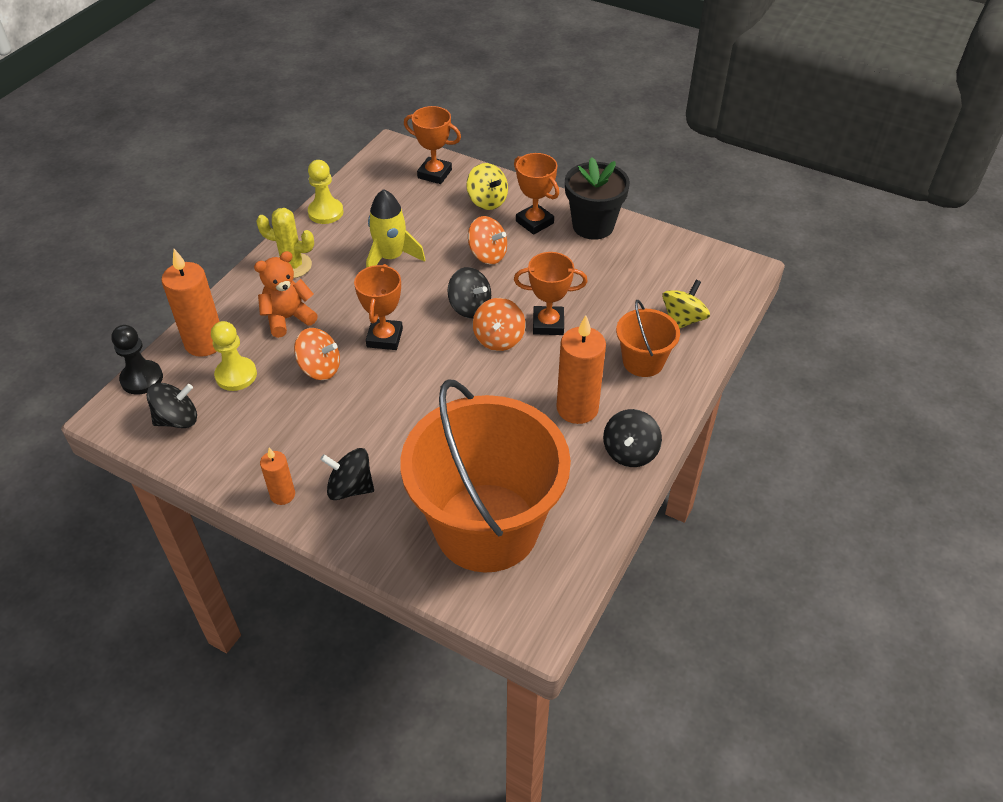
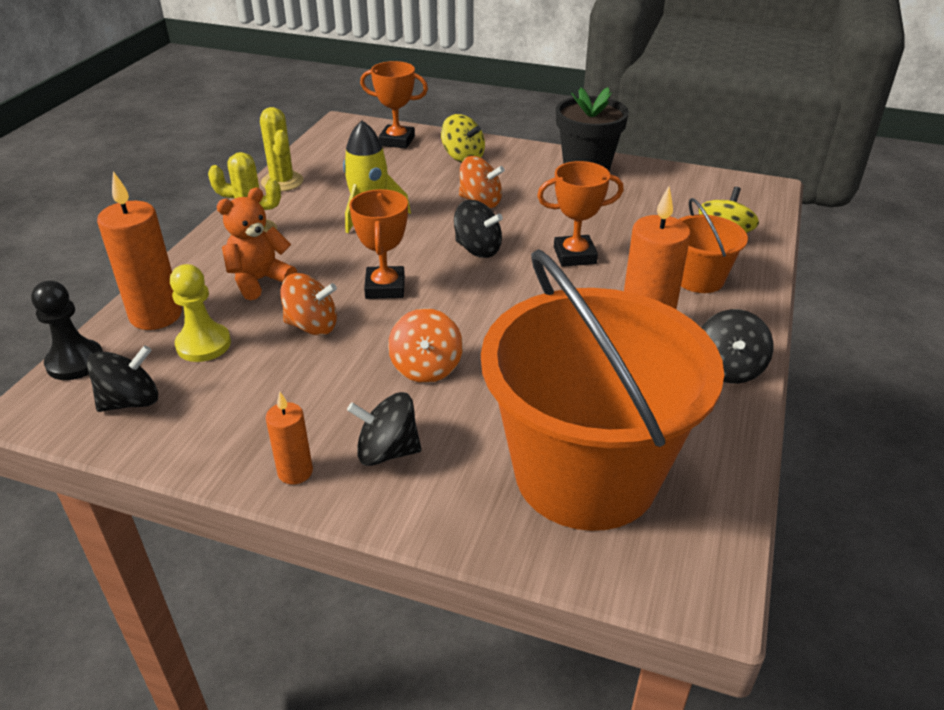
camera: 10 degrees left, 10 degrees down
yellow pawn [308,160,343,224] -> yellow cactus [260,107,304,192]
orange spinning top [473,298,526,351] -> orange spinning top moved to [388,308,463,383]
orange trophy [514,153,559,235] -> none

